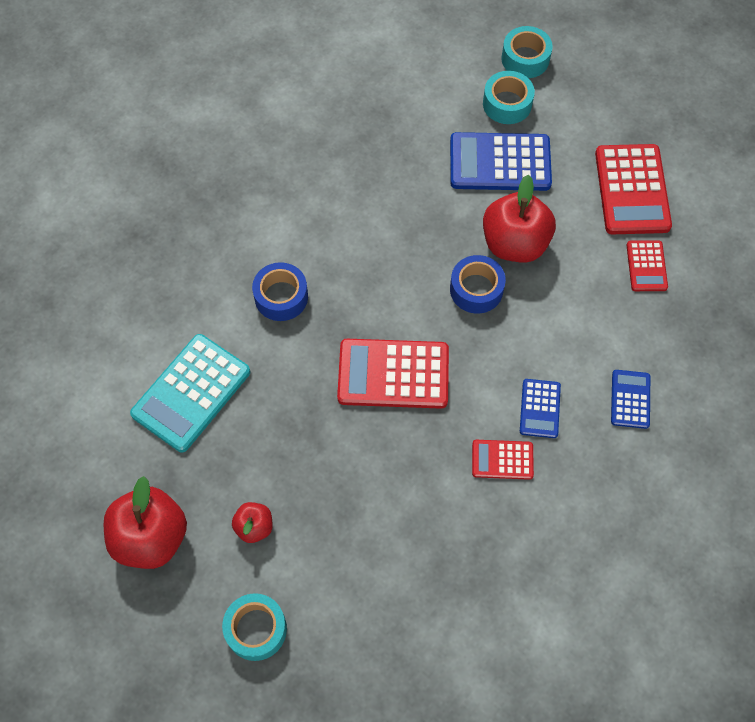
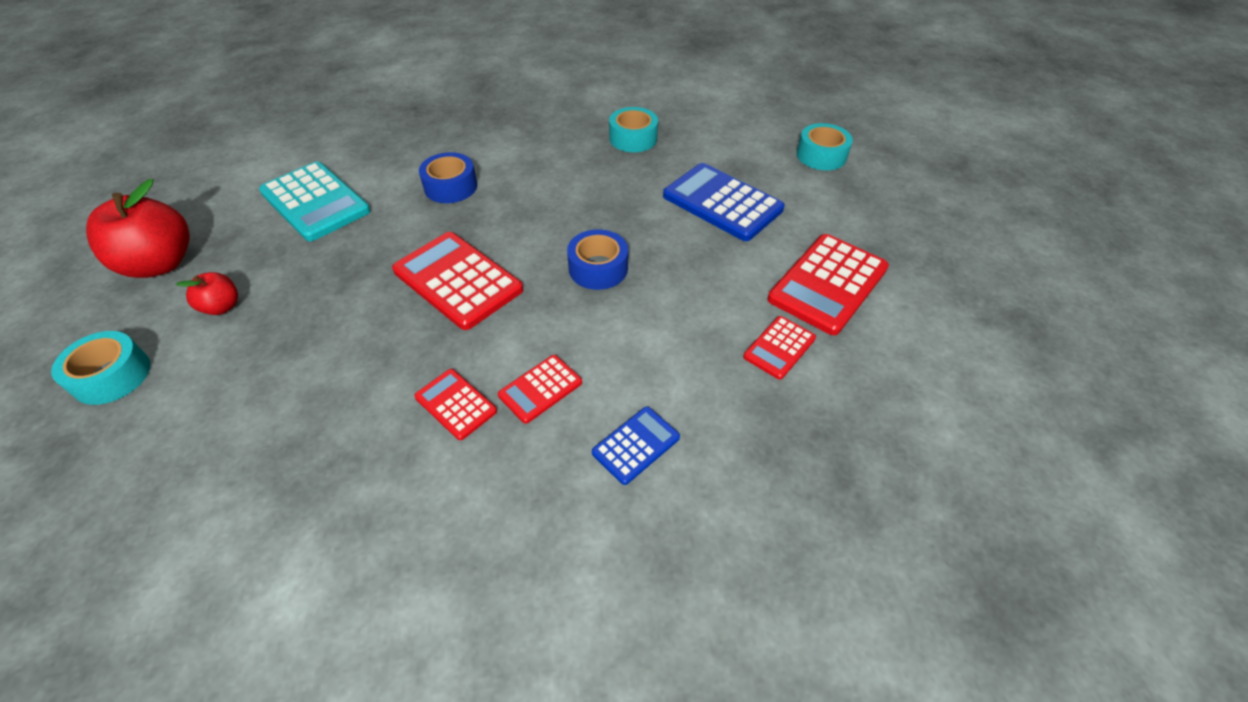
camera: 40 degrees right, 15 degrees down
turquoise calculator [130,334,250,452] -> turquoise calculator turned 120 degrees counterclockwise [259,162,371,241]
turquoise tape [483,71,535,124] -> turquoise tape moved to [609,107,658,152]
red apple [483,175,556,263] -> none
blue calculator [520,379,561,438] -> red calculator [498,355,582,424]

